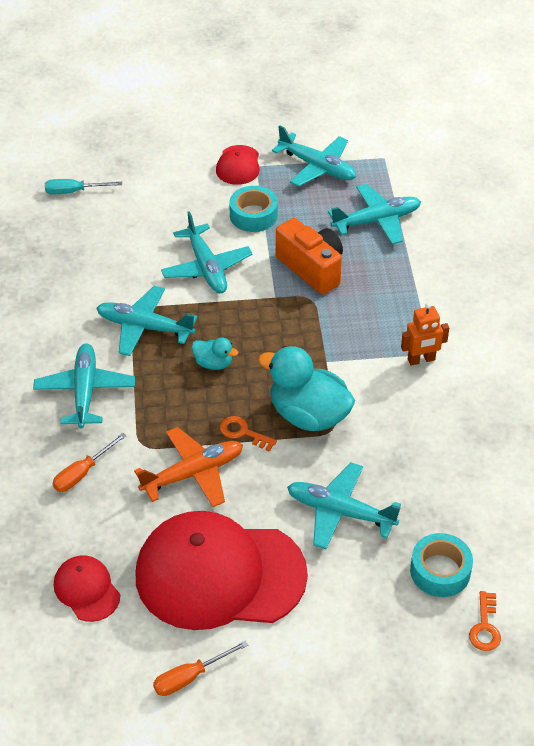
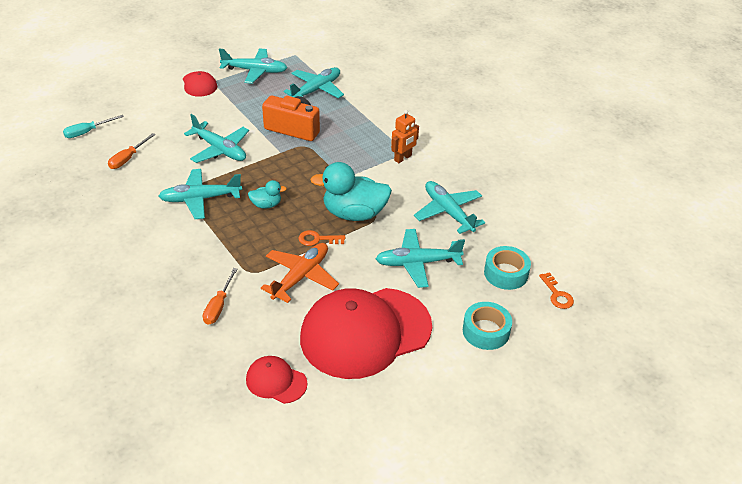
camera: 30 degrees left, 5 degrees down
turquoise plane [33,343,135,429] -> turquoise plane moved to [414,181,485,234]
orange screwdriver [153,640,248,696] -> orange screwdriver moved to [108,133,156,169]
turquoise tape [229,186,278,232] -> turquoise tape moved to [463,302,512,350]

